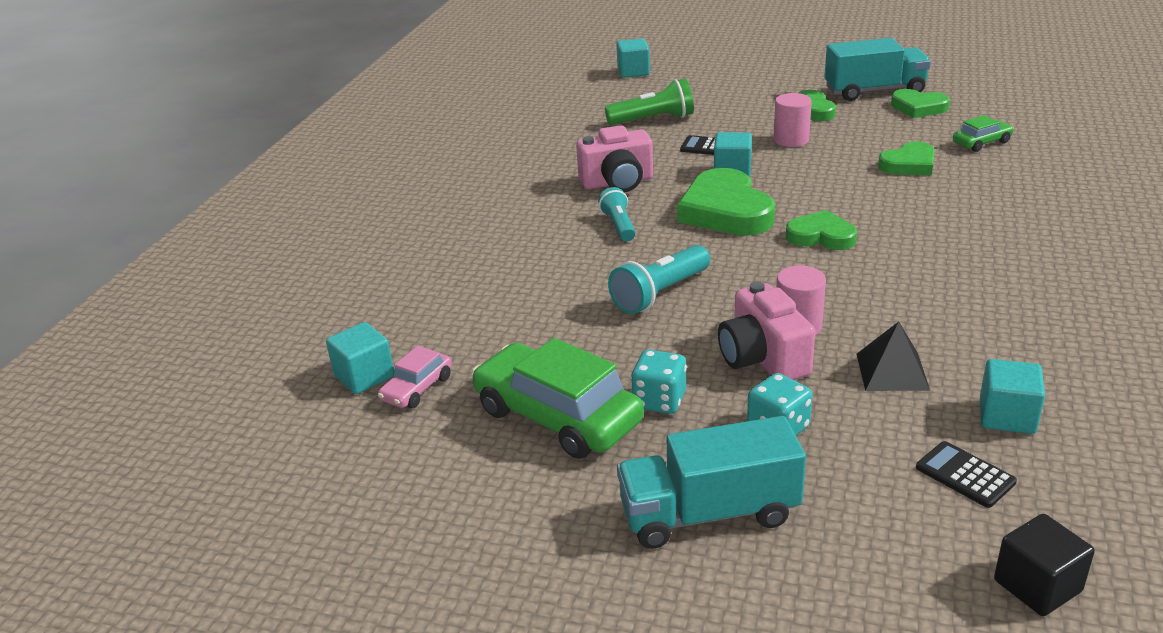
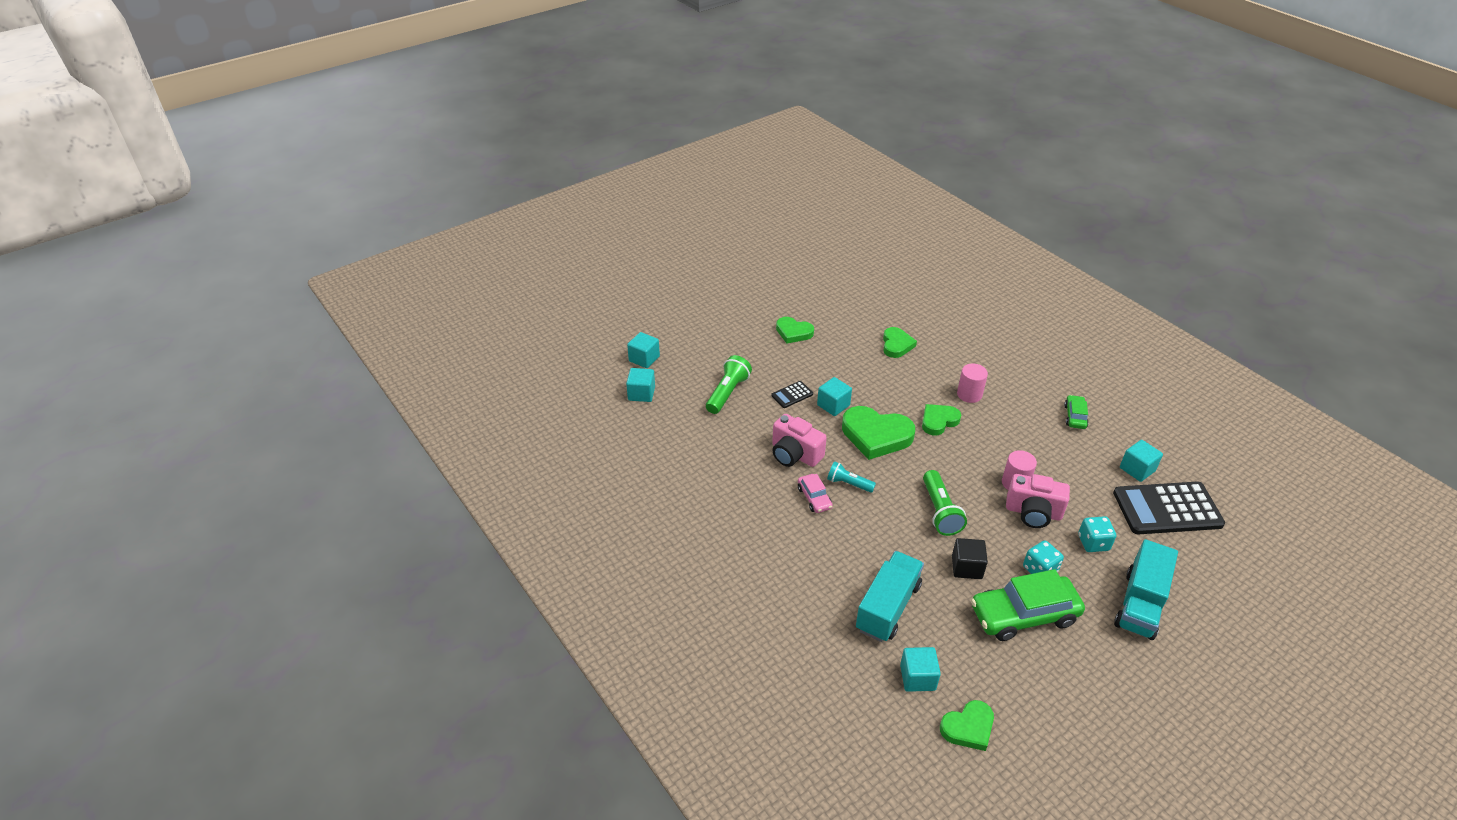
camera: 55 degrees left, 10 degrees up
pink car [378,346,452,408] -> pink car moved to [798,474,833,513]
pink camera [576,125,653,192] -> pink camera turned 105 degrees clockwise [772,414,827,467]
turquoise flashlight [608,245,710,314] -> green flashlight [923,470,967,536]
pink cylinder [773,93,812,147] -> pink cylinder moved to [957,364,988,403]
turquoise truck [824,38,931,101] -> turquoise truck moved to [856,551,924,642]
black pyramid [857,321,930,391] -> none
green heart [891,89,950,118] -> green heart moved to [940,700,994,751]
black calculator [916,441,1017,508] -> black calculator [1113,482,1225,534], size x2.23
green car [953,115,1014,152] -> green car moved to [1064,395,1089,429]
black cube [994,514,1095,616] -> black cube moved to [952,538,988,579]
none -> turquoise cube [626,368,655,402]

